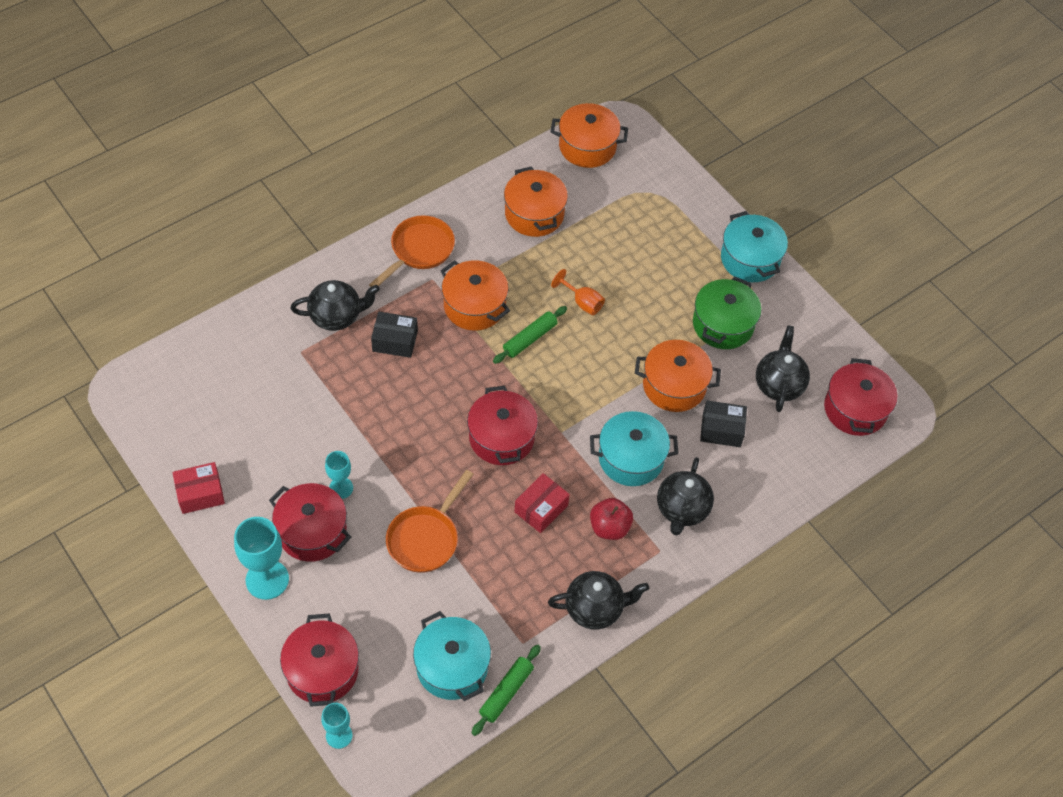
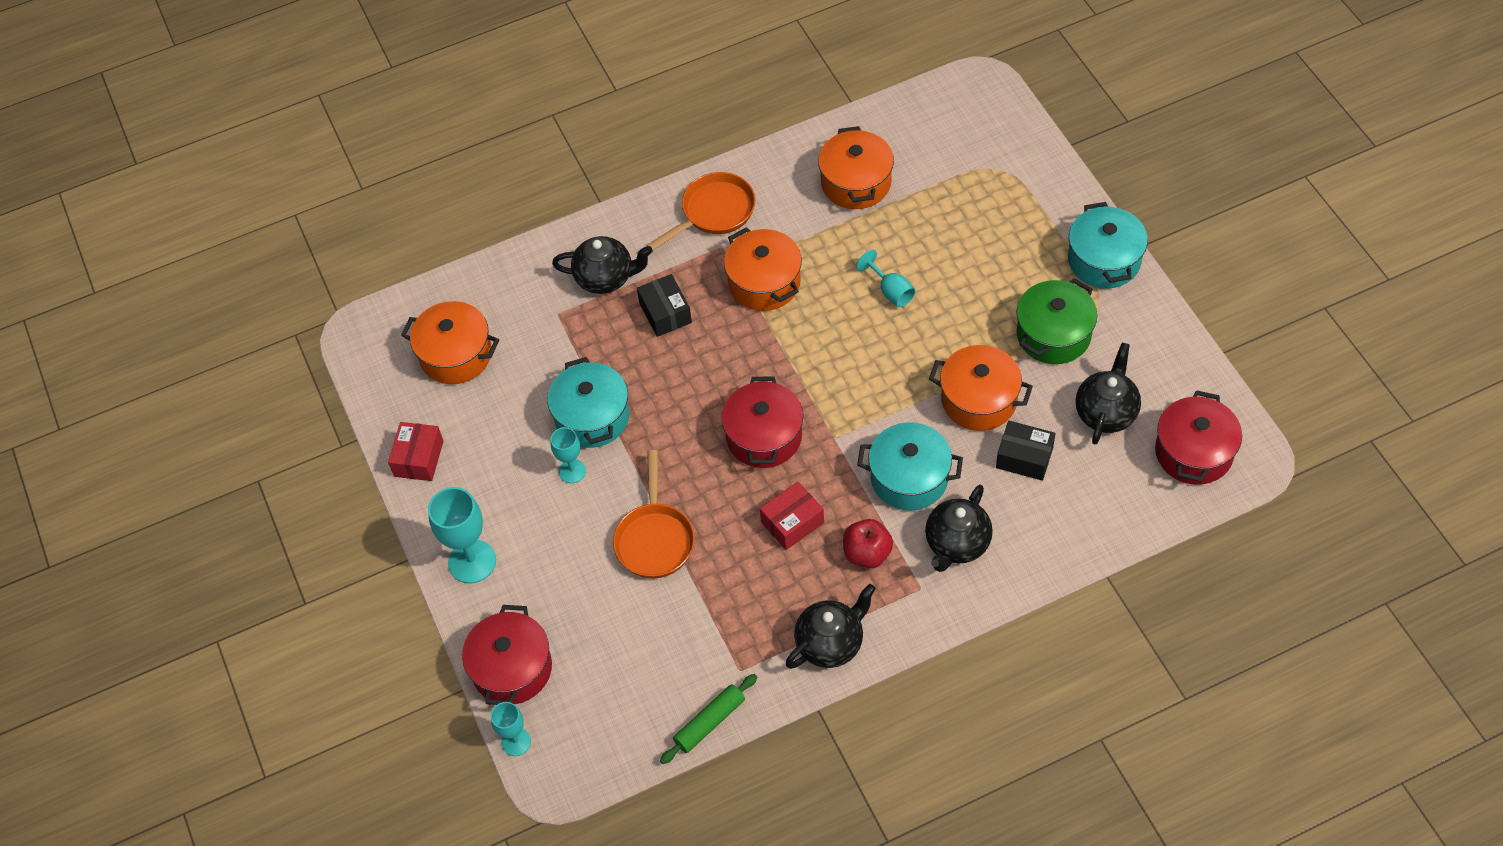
camera: 20 degrees right, 0 degrees up
red box [172,462,225,514] -> red box turned 75 degrees counterclockwise [388,422,443,481]
red pot [269,483,351,562] -> none
black box [371,312,418,358] -> black box turned 45 degrees clockwise [637,274,692,337]
orange pan [386,470,473,573] -> orange pan turned 45 degrees counterclockwise [613,450,695,578]
turquoise pot [413,611,491,701] -> turquoise pot moved to [547,357,629,448]
green rolling pin [493,306,567,364] -> none
black teapot [548,571,649,630] -> black teapot turned 45 degrees counterclockwise [786,584,876,669]
orange pot [551,103,628,168] -> orange pot moved to [401,301,499,384]
orange goblet [551,269,605,315] -> turquoise goblet [856,250,915,307]

